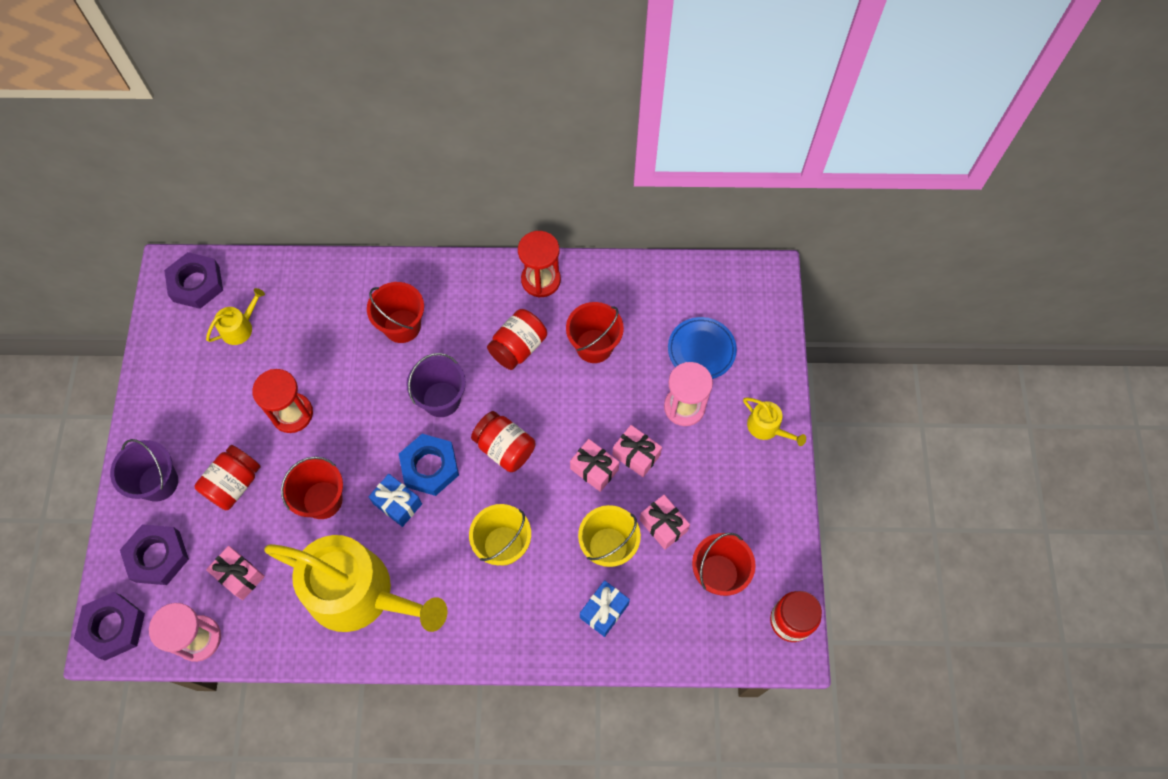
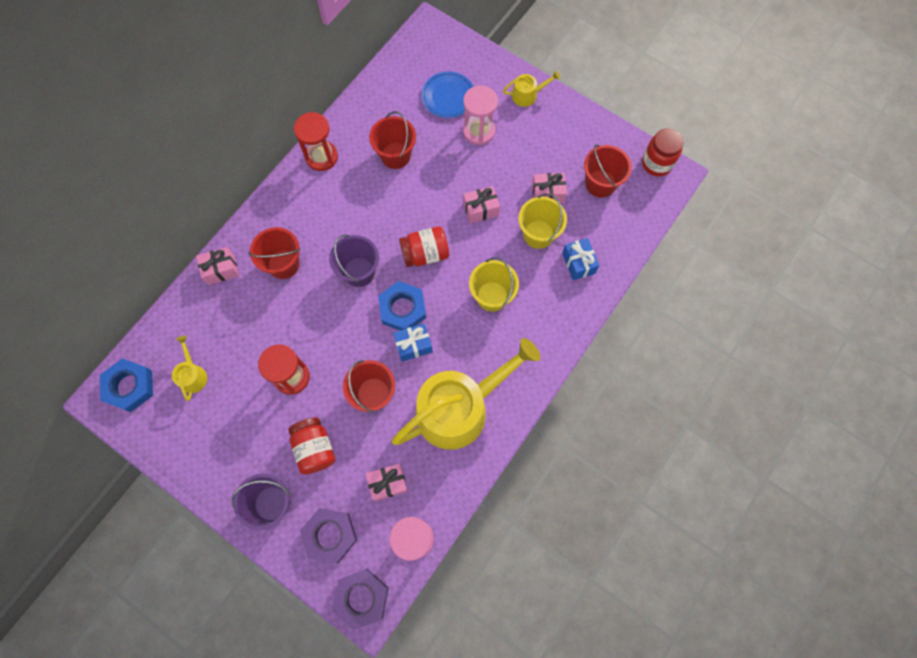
camera: 55 degrees left, 5 degrees up
purple nut [164,252,223,309] -> blue nut [100,358,153,412]
red jar [487,309,547,370] -> none
pink gift [612,425,662,477] -> pink gift moved to [196,247,239,285]

